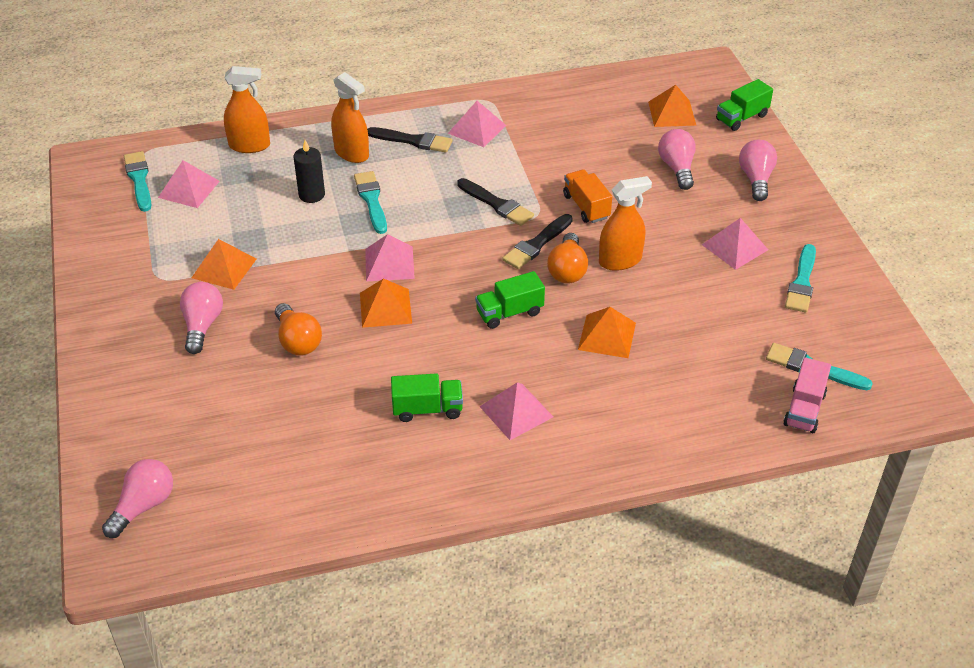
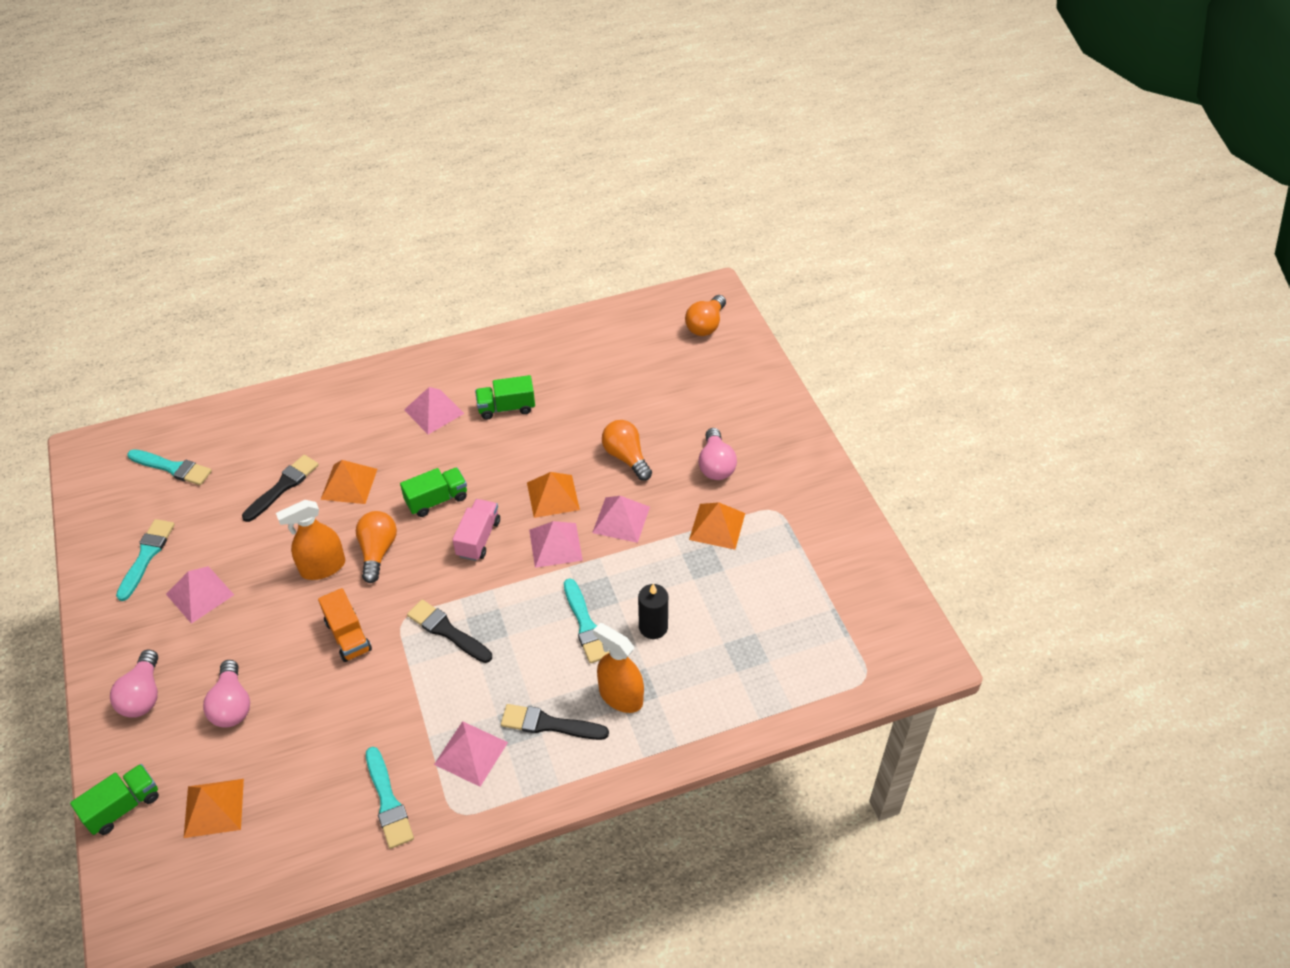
camera: 175 degrees right, 5 degrees up
pink light bulb [102,459,173,538] -> orange light bulb [685,295,726,336]
turquoise brush [124,151,151,212] -> turquoise brush moved to [366,747,414,849]
pink pyramid [158,160,220,208] -> pink pyramid moved to [592,496,650,543]
orange spray bottle [224,66,270,153] -> none
black brush [502,214,573,269] -> black brush moved to [242,455,319,522]
pink truck [784,357,831,433] -> pink truck moved to [452,499,500,561]

